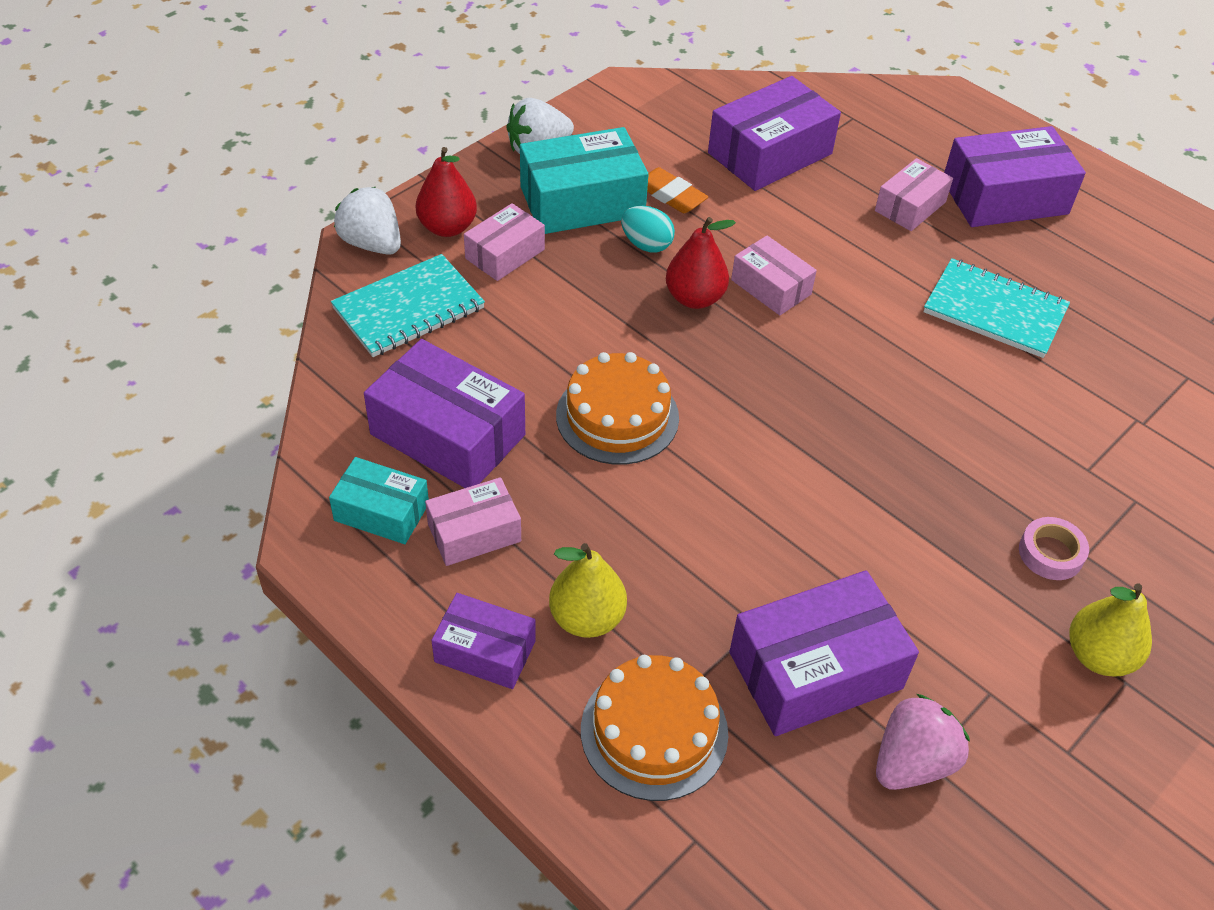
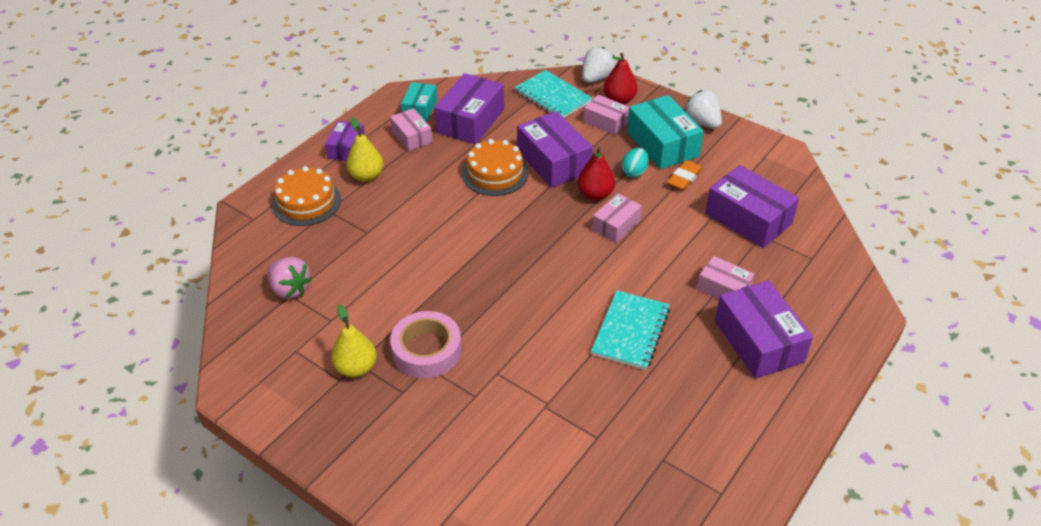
camera: 85 degrees right, 5 degrees down
purple box [729,570,919,736] -> purple box moved to [517,111,593,188]
pink tape [1019,517,1089,580] -> pink tape [390,311,462,378], size x1.81

